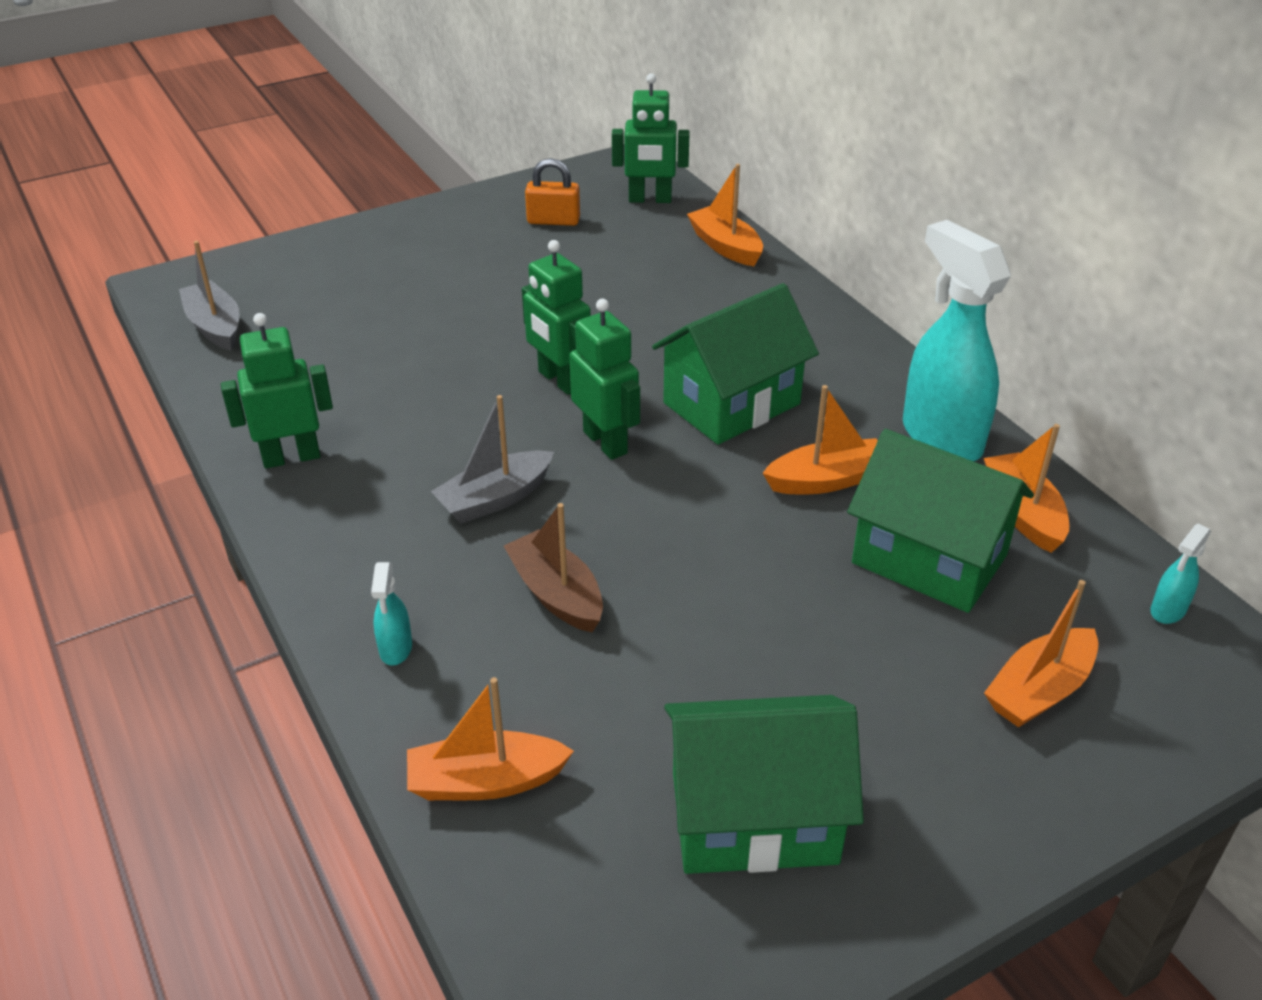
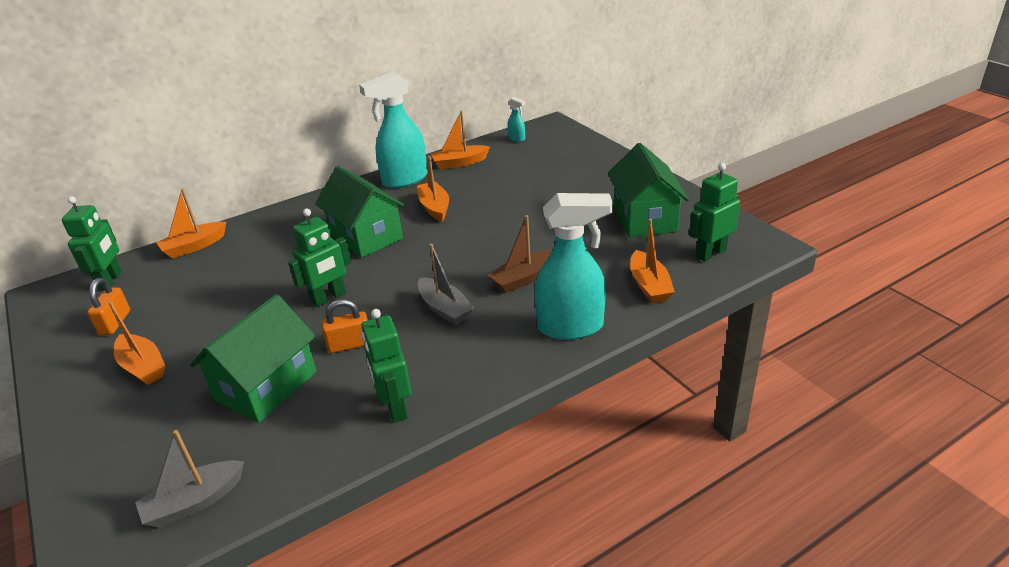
camera: 90 degrees left, 5 degrees down
turquoise spray bottle [371,562,412,666] -> turquoise spray bottle [534,193,613,340], size x2.35
green robot [569,299,640,460] -> green robot moved to [689,163,740,262]
green house [847,429,1034,613] -> green house moved to [190,294,317,423]
orange boat [984,580,1098,728] -> orange boat moved to [108,301,165,385]
none -> orange padlock [322,299,368,353]

